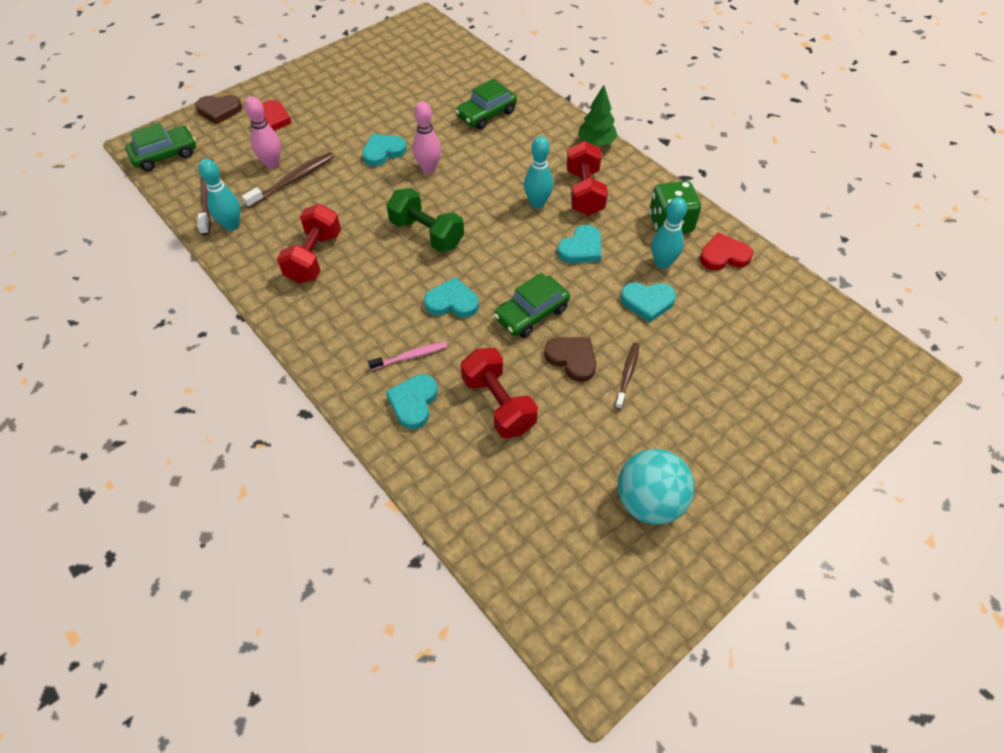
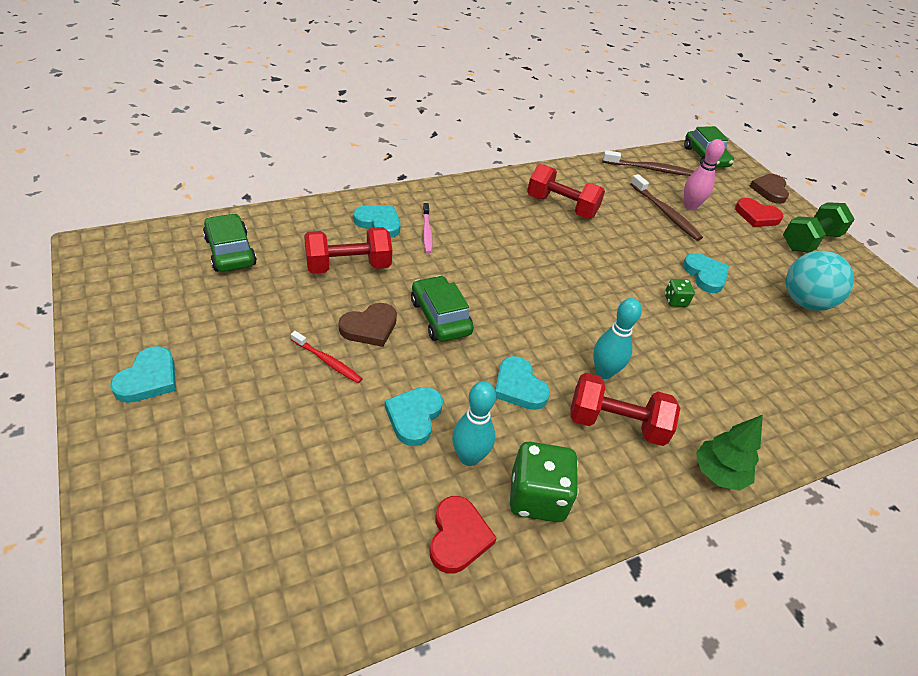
camera: 100 degrees right, 10 degrees down
turquoise bowling pin [198,159,241,231] -> none
green dumbbell [386,188,464,252] -> green dumbbell moved to [783,202,855,253]
pink bowling pin [413,101,441,173] -> green dice [665,279,695,307]
turquoise heart [424,277,479,318] -> turquoise heart moved to [110,346,176,403]
green car [455,79,517,130] -> green car moved to [203,213,257,272]
brown toothbrush [615,343,640,409] -> red toothbrush [291,331,363,383]
turquoise ball [618,449,694,525] -> turquoise ball moved to [786,251,854,311]

